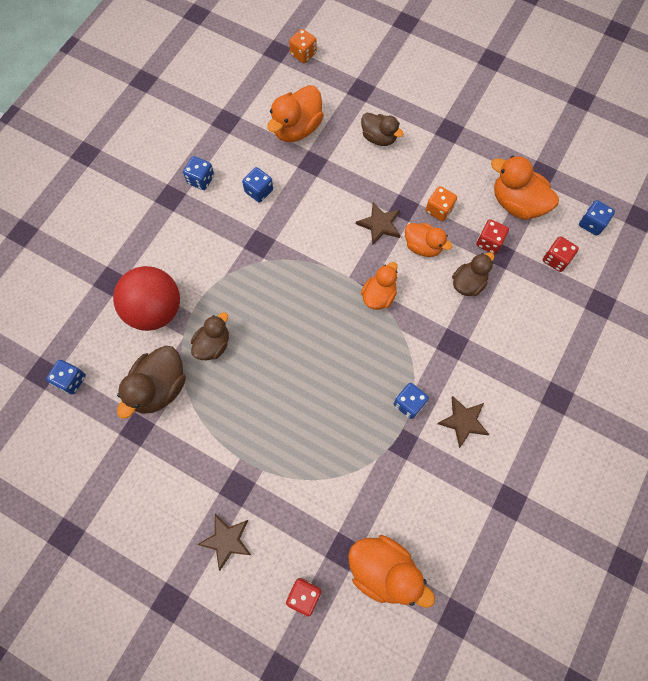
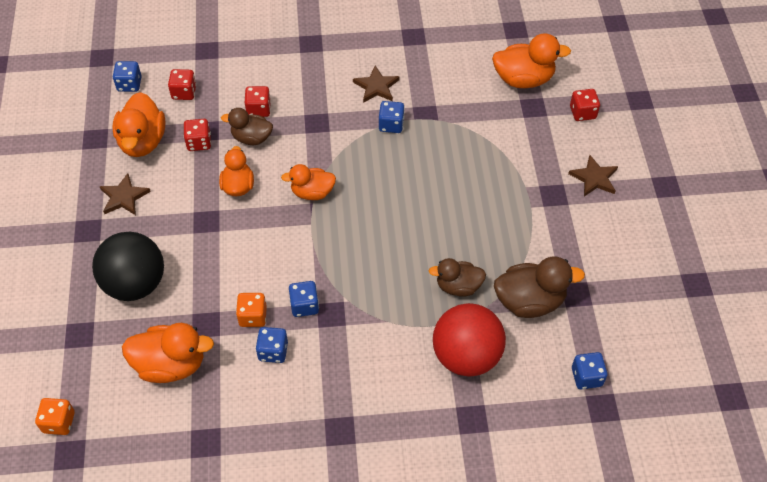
camera: 125 degrees left, 15 degrees down
blue dice [183,156,214,190] -> blue dice moved to [289,281,319,317]
orange duck [348,535,435,608] -> orange duck turned 90 degrees clockwise [492,33,571,88]
brown star [356,202,401,246] -> brown star moved to [100,173,151,215]
brown duck [361,113,404,146] -> black ball [92,232,164,301]
orange dice [426,186,457,221] -> orange dice moved to [236,293,267,327]
none -> red dice [245,86,271,117]

